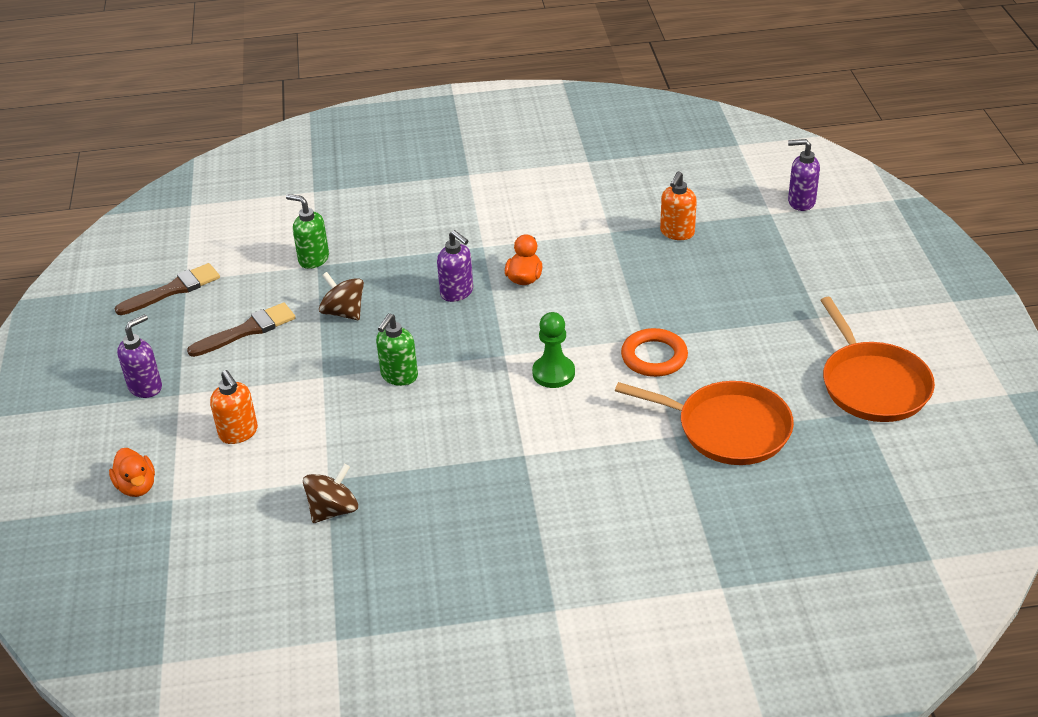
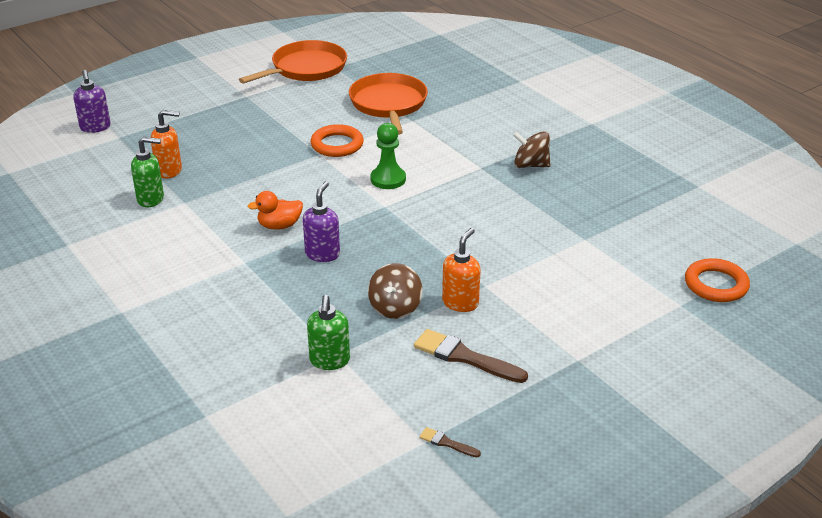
camera: 120 degrees left, 5 degrees down
orange duck [109,448,155,497] -> none
brown brush [115,263,220,315] -> brown brush [419,427,481,457], size x0.49
purple soap dispenser [117,314,162,398] -> none
orange soap dispenser [210,370,258,444] -> orange soap dispenser moved to [442,228,481,312]
brown spinning top [303,464,358,523] -> brown spinning top moved to [513,131,550,168]
green soap dispenser [376,313,418,386] -> green soap dispenser moved to [131,137,164,207]
none -> orange ring [685,258,750,302]

